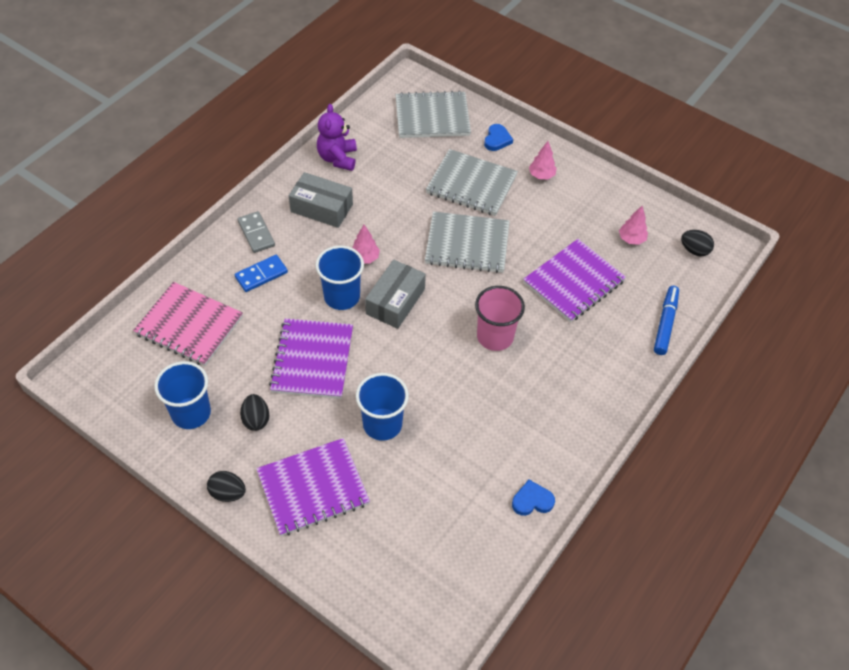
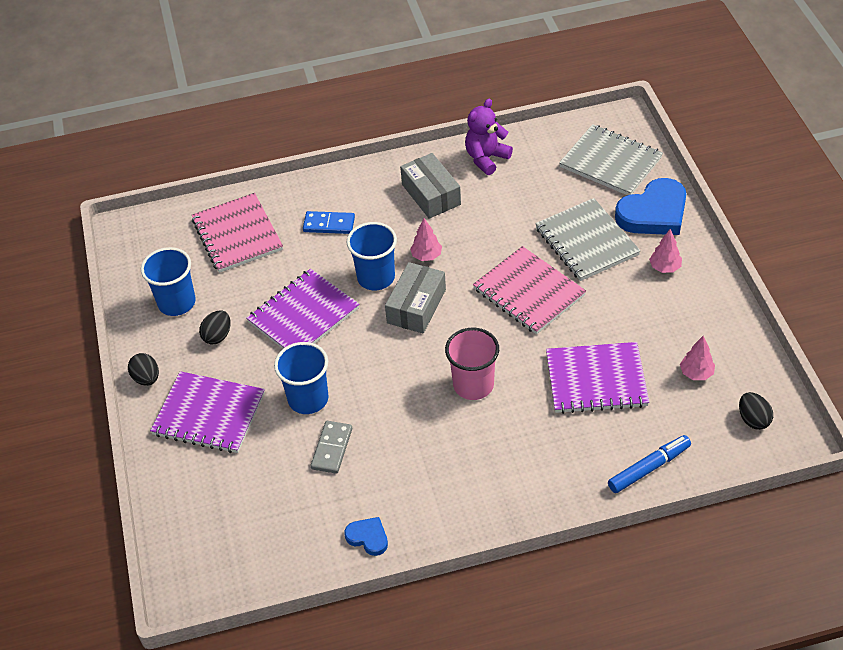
camera: 45 degrees right, 5 degrees down
grey domino [238,211,275,253] -> grey domino moved to [310,421,352,474]
grey box [365,260,426,329] -> grey box turned 45 degrees counterclockwise [385,262,446,333]
grey notebook [425,211,510,273] -> pink notebook [473,246,586,334]
blue heart [484,124,513,151] -> blue heart [615,178,686,235], size x2.04

